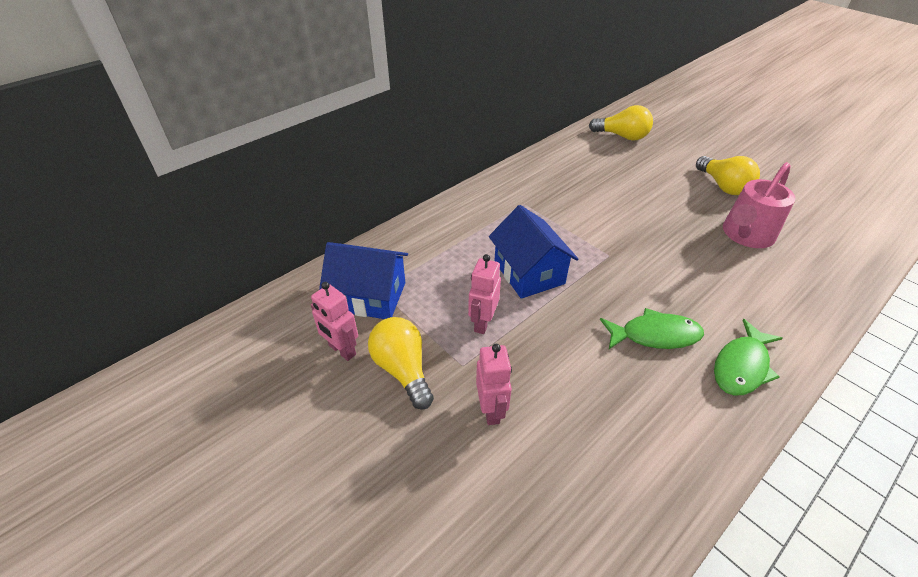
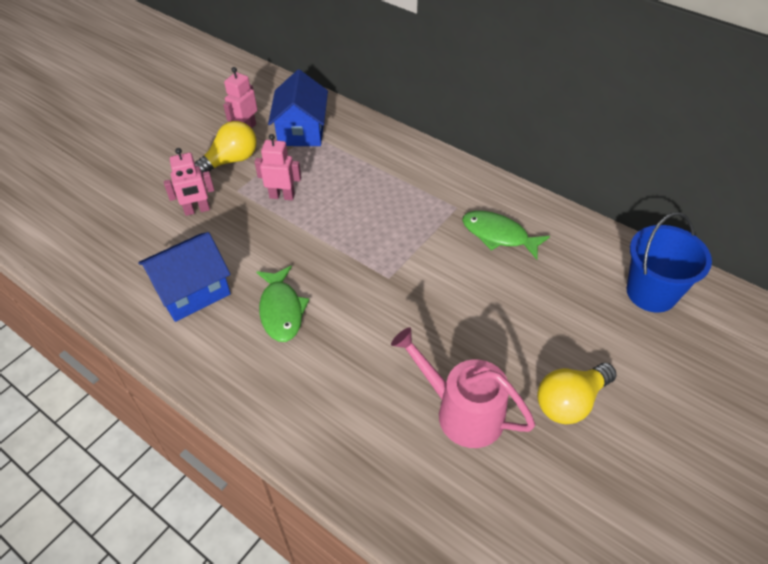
camera: 80 degrees right, 5 degrees up
blue house [489,205,578,299] -> blue house moved to [138,232,231,322]
yellow light bulb [589,105,653,141] -> blue bucket [627,212,712,312]
green fish [714,319,783,396] -> green fish moved to [462,211,550,260]

